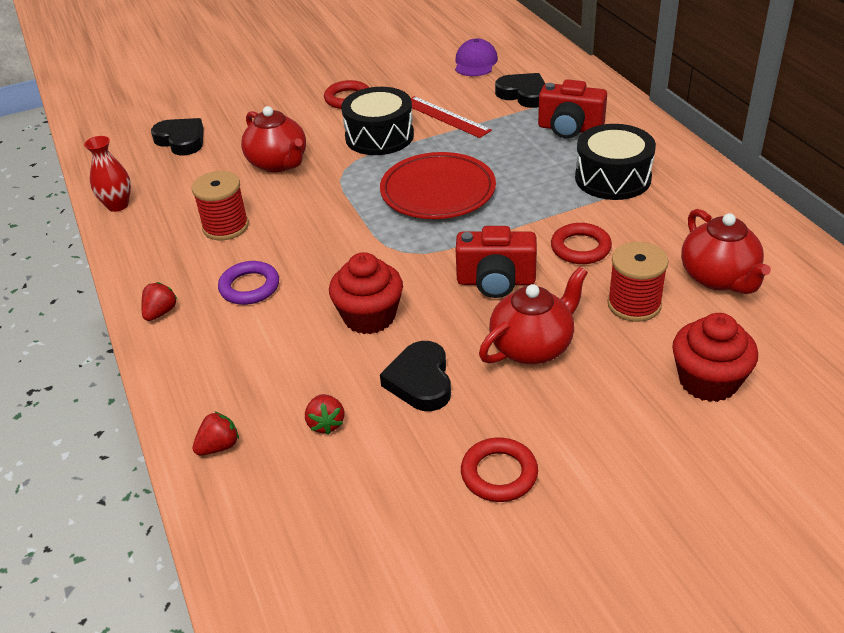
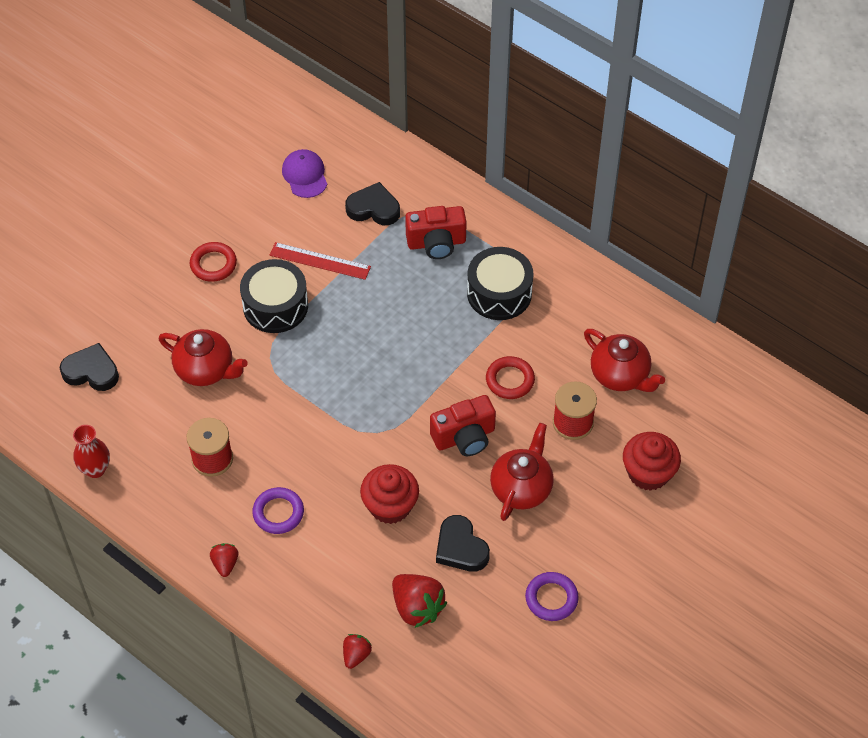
camera: 30 degrees left, 15 degrees up
red strawberry [305,394,344,435] -> red strawberry [392,574,447,628], size x1.78
red plate [380,152,496,219] -> none
red ring [461,438,538,502] -> purple ring [525,572,579,621]

